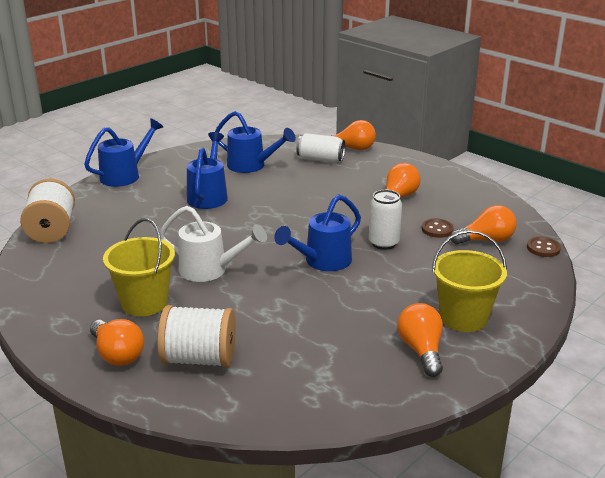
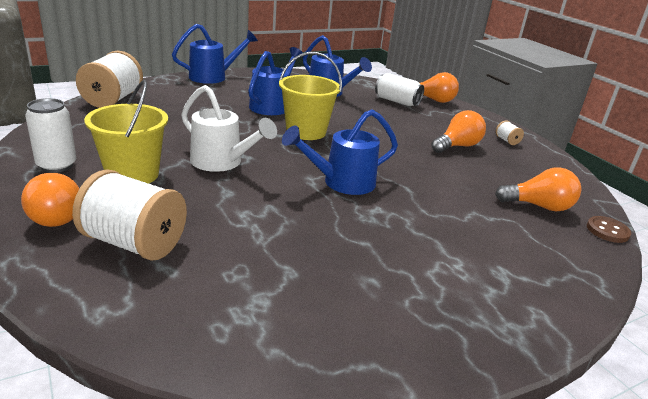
camera: 15 degrees right, 0 degrees up
white can [369,190,402,250] -> white can moved to [25,98,76,173]
orange light bulb [397,303,443,377] -> none
brown button [422,219,454,238] -> none
yellow bucket [432,230,507,332] -> yellow bucket moved to [279,52,342,140]
none -> white spool [496,120,524,145]

